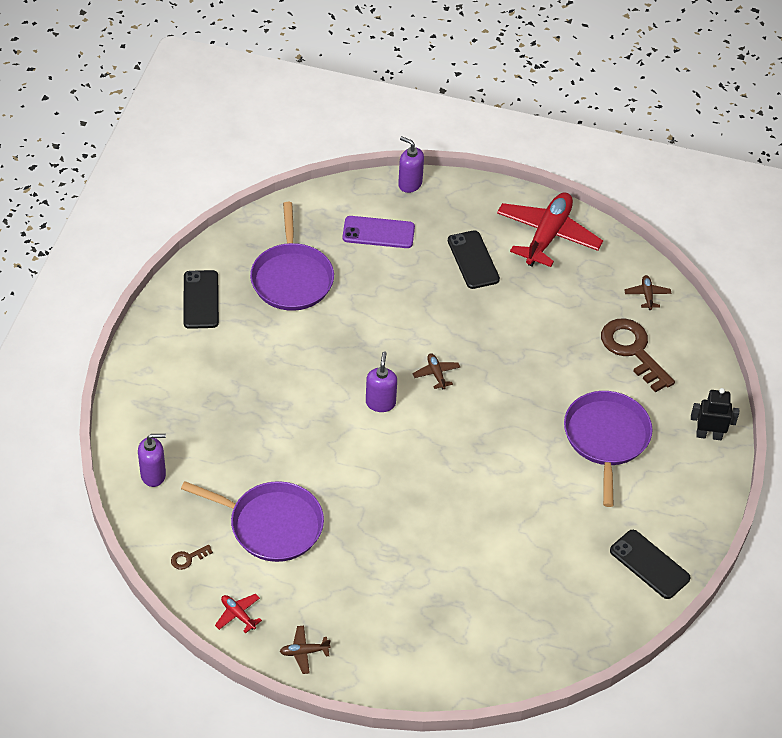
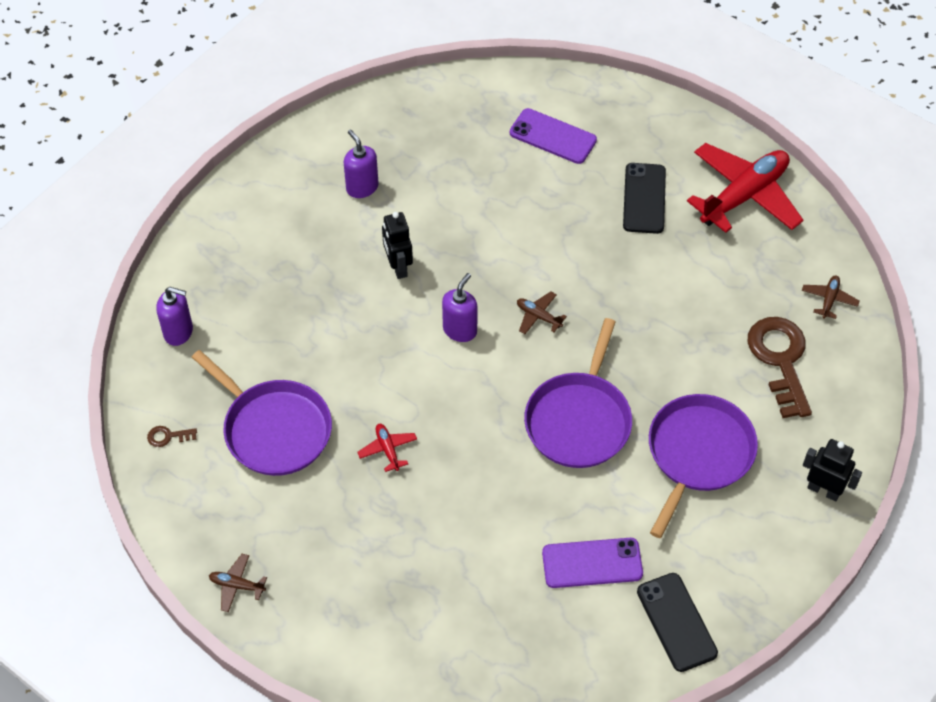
camera: 25 degrees right, 5 degrees up
black phone [183,270,219,329] -> none
red plane [215,594,262,633] -> red plane moved to [357,424,417,472]
purple pan [250,202,334,311] -> purple pan moved to [524,318,632,468]
purple soap dispenser [398,136,424,193] -> purple soap dispenser moved to [344,129,379,198]
brown plane [413,353,460,390] -> brown plane turned 60 degrees counterclockwise [517,291,567,334]
none -> black robot [382,212,413,279]
none -> purple phone [542,538,643,588]

